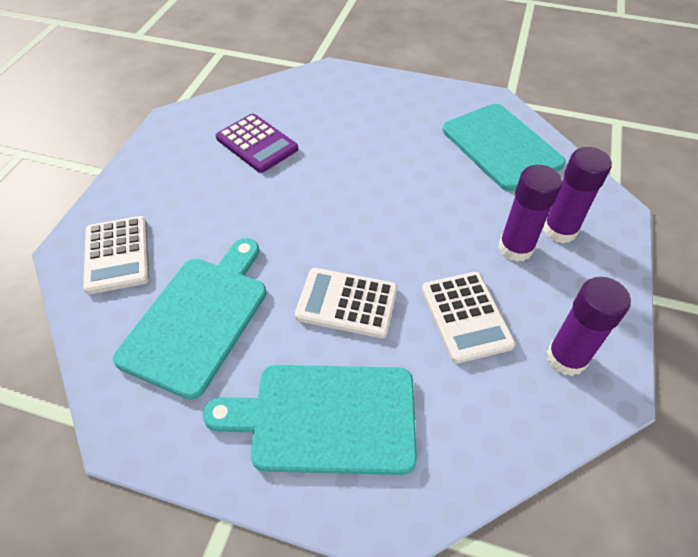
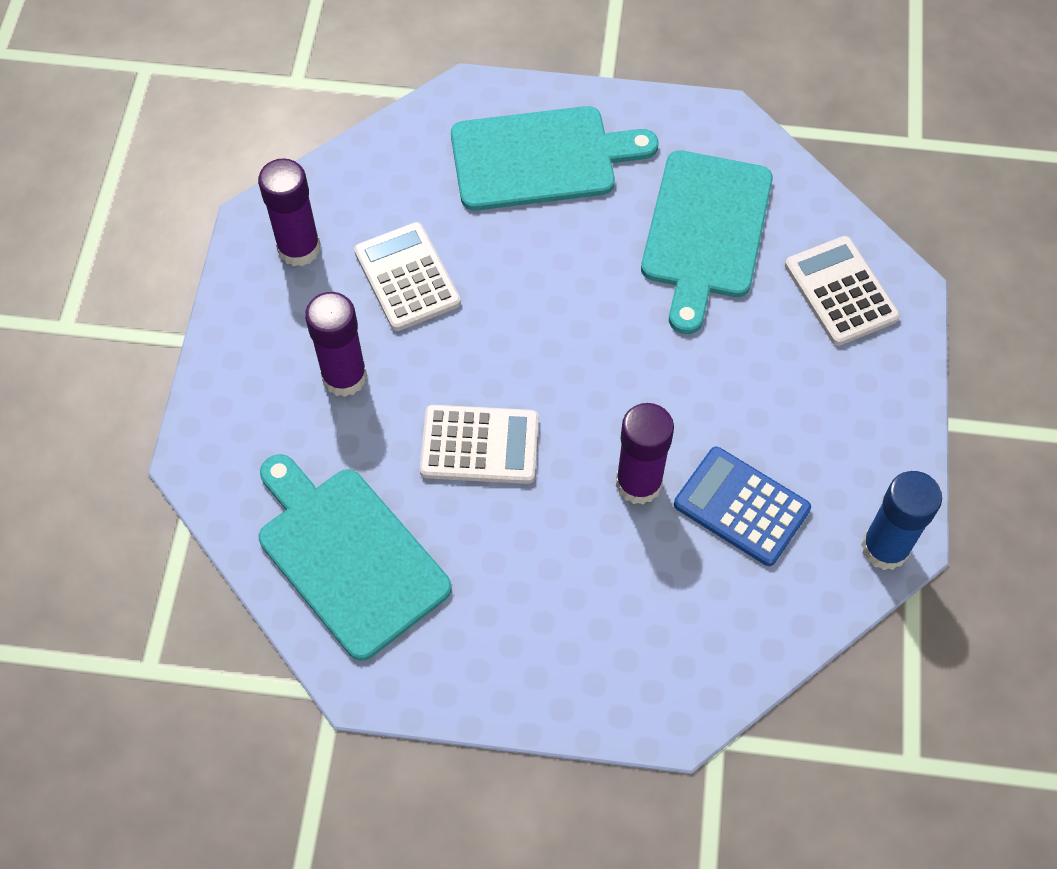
camera: 170 degrees right, 10 degrees up
purple calculator [216,113,298,173] -> blue calculator [674,447,811,566]
white calculator [295,268,398,338] -> white calculator moved to [420,405,539,484]
purple glue stick [543,147,612,243] -> purple glue stick moved to [616,403,674,505]
none -> blue glue stick [861,471,942,570]

